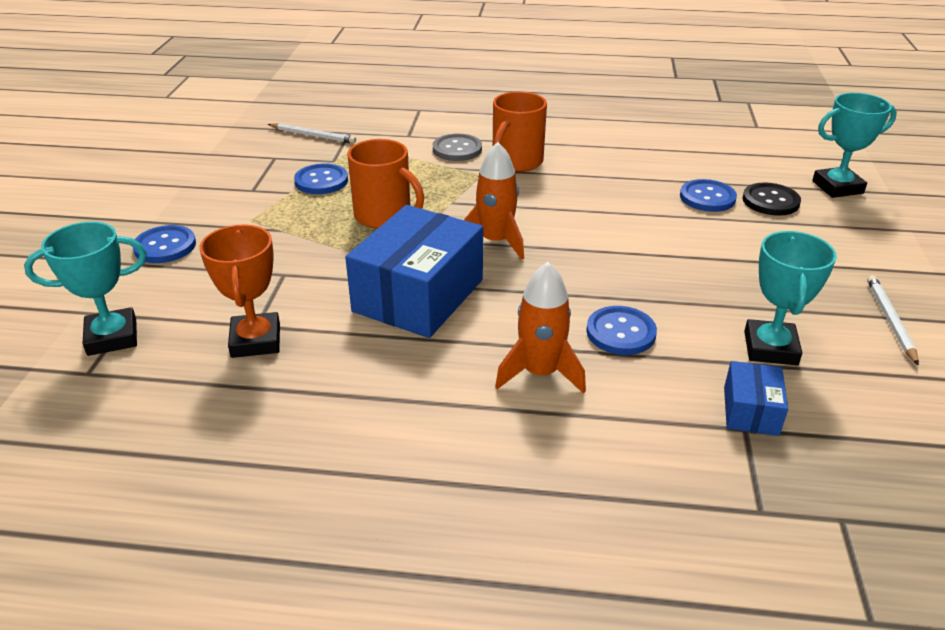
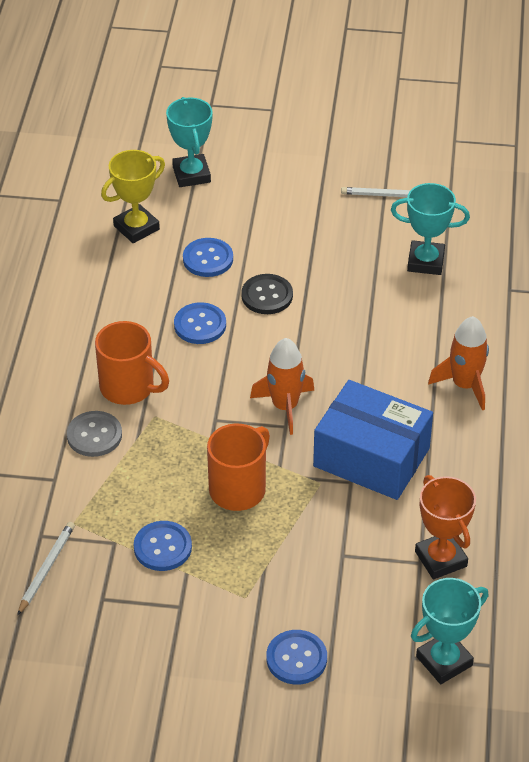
camera: 90 degrees left, 10 degrees up
turquoise trophy [24,222,147,356] -> turquoise trophy turned 75 degrees clockwise [411,578,489,684]
orange trophy [199,224,280,358] -> orange trophy turned 75 degrees clockwise [415,475,476,579]
blue button [586,306,657,355] -> blue button moved to [174,302,226,344]
blue box [724,361,788,436] -> none
black button [742,183,801,216] -> black button moved to [241,274,293,314]
none -> yellow trophy [101,150,165,243]

